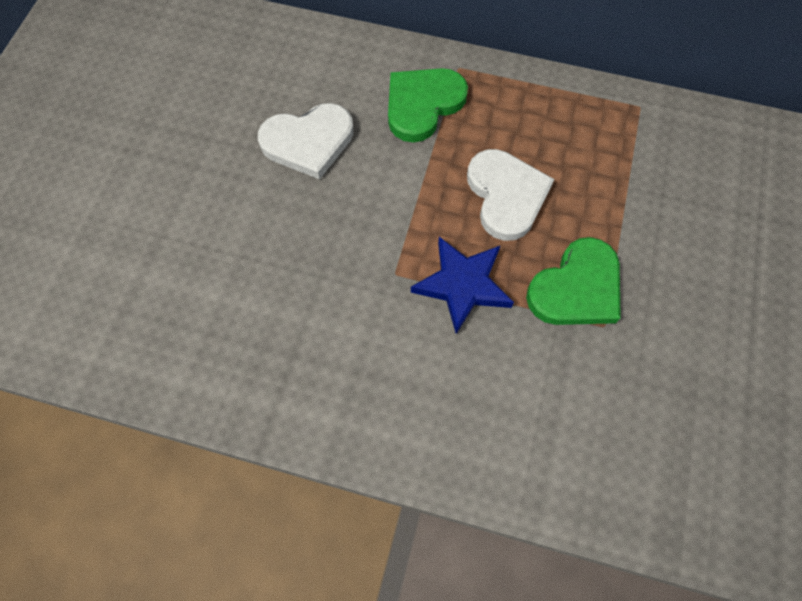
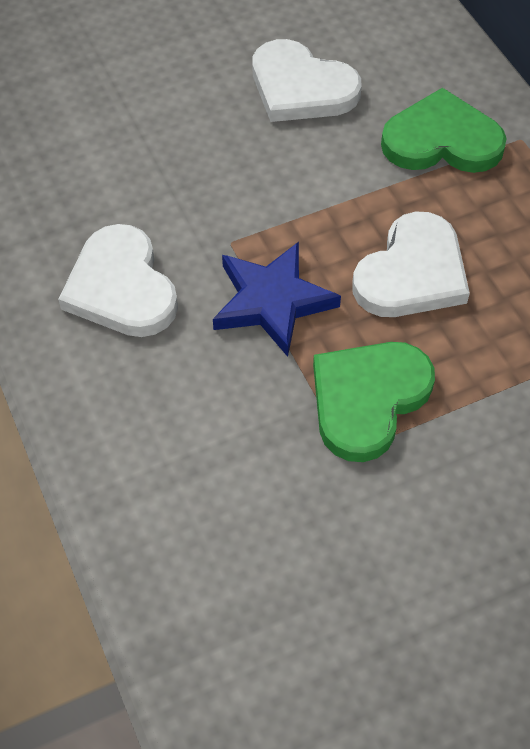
camera: 50 degrees right, 10 degrees down
green heart [526,237,621,325] -> green heart turned 120 degrees clockwise [313,342,435,462]
none -> white heart [58,224,178,337]

